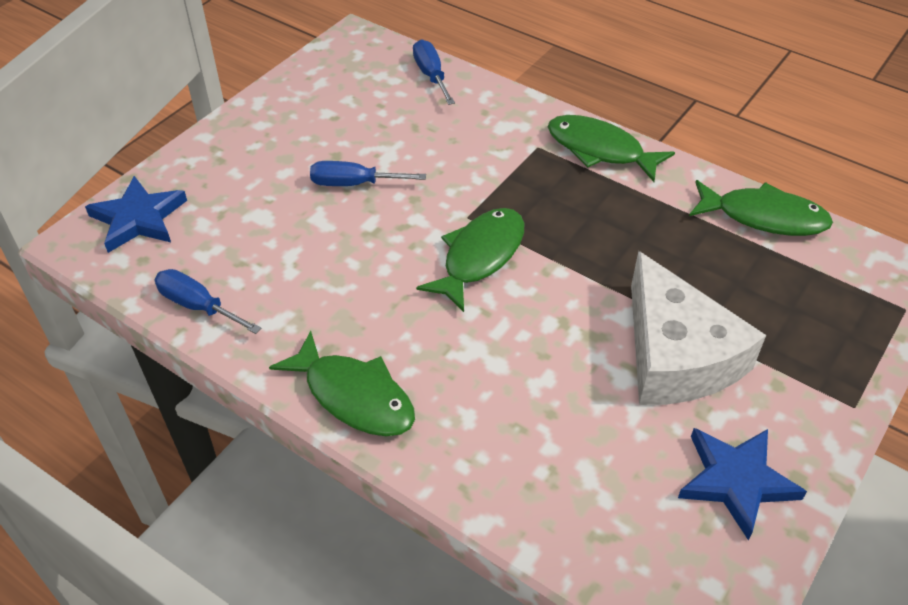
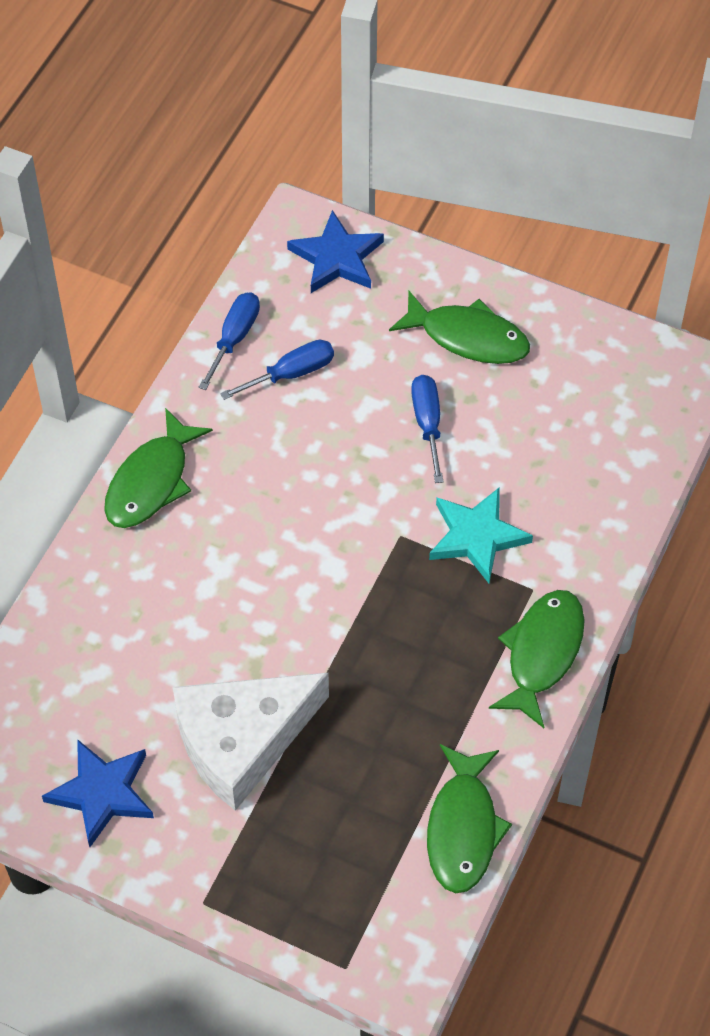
camera: 80 degrees right, 10 degrees up
blue screwdriver [413,39,455,105] -> blue screwdriver moved to [220,340,334,400]
green fish [416,208,524,312] -> green fish moved to [389,291,530,364]
none -> turquoise star [429,487,533,583]

